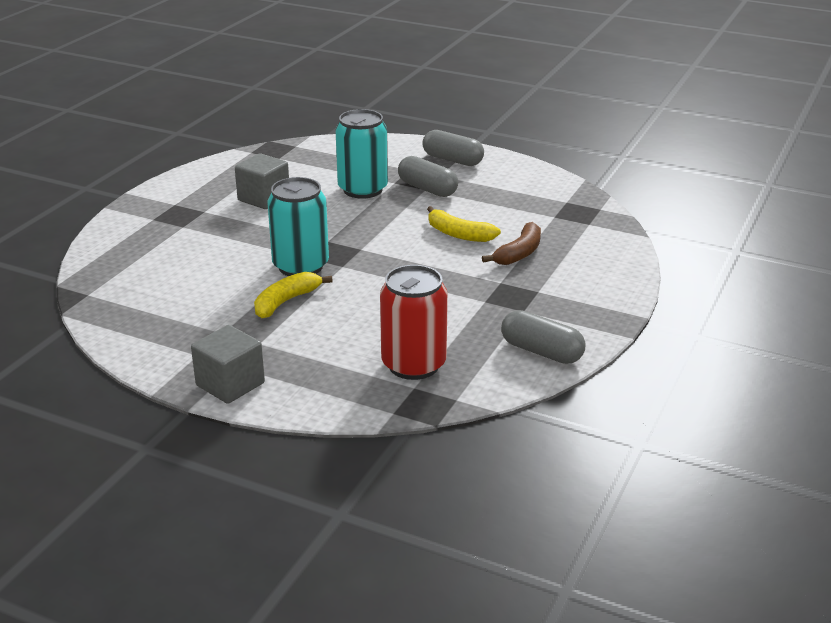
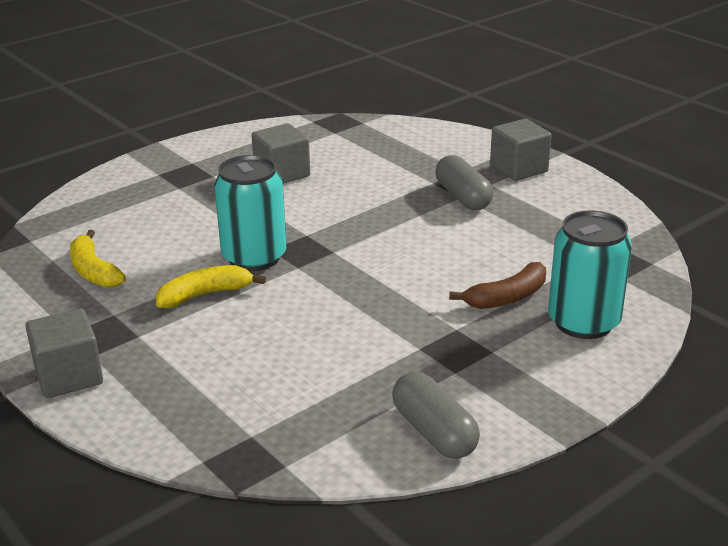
camera: 25 degrees right, 0 degrees up
turquoise can [335,109,388,199] -> turquoise can moved to [548,210,632,339]
red can [380,265,448,380] -> none
grey capsule [422,130,484,166] -> grey cube [490,119,552,181]
yellow banana [427,206,501,242] -> yellow banana moved to [70,230,126,287]

